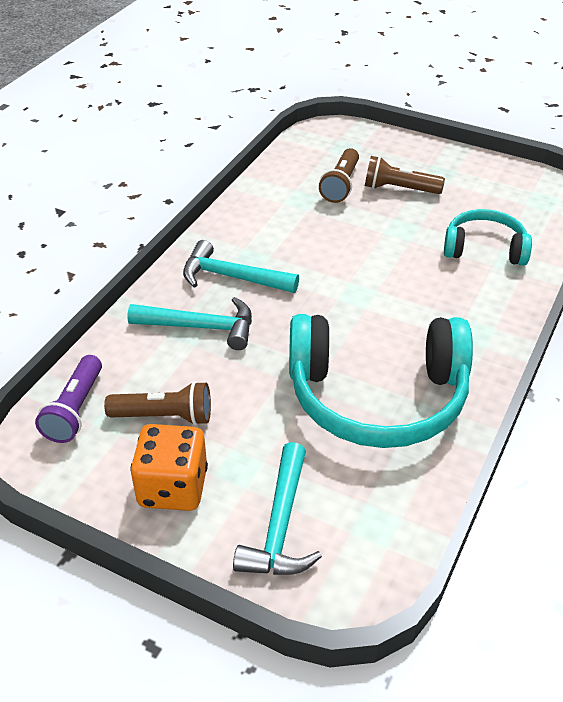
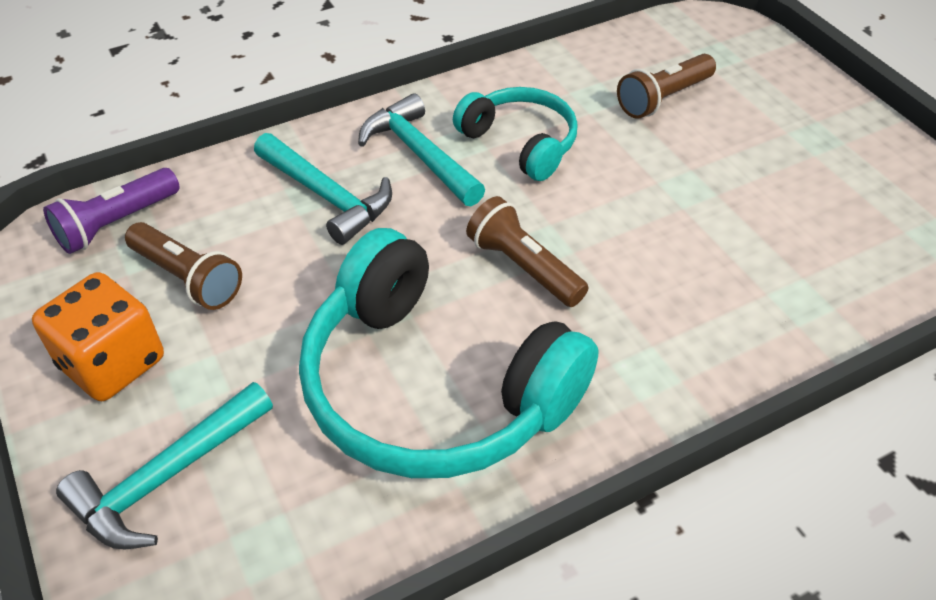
camera: 35 degrees right, 5 degrees up
brown flashlight [365,156,445,194] -> brown flashlight moved to [466,196,589,307]
turquoise headphones [444,209,532,266] -> turquoise headphones moved to [453,87,577,181]

